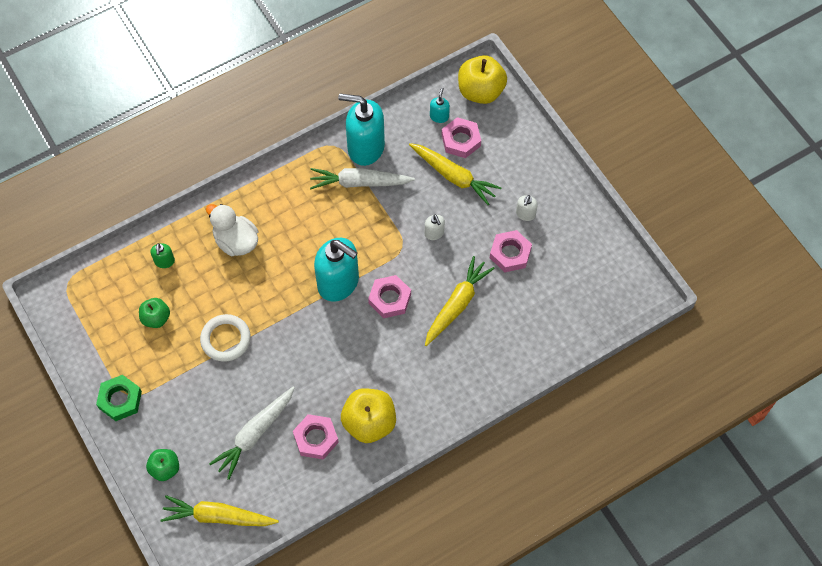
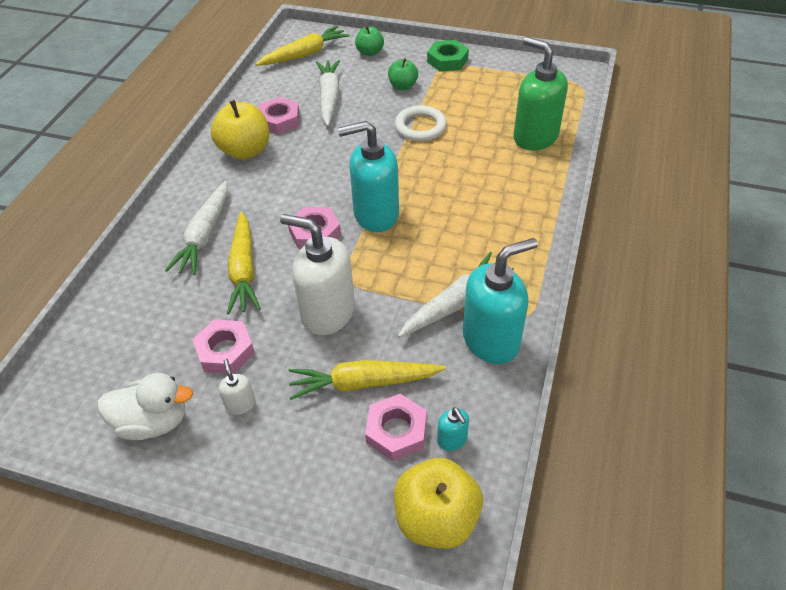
camera: 140 degrees right, 15 degrees down
green apple [139,298,170,328] -> green apple moved to [388,58,418,90]
green soap dispenser [150,243,175,268] -> green soap dispenser [514,37,568,150], size x2.30
white duck [206,204,258,256] -> white duck moved to [97,373,193,440]
white soap dispenser [425,214,445,240] -> white soap dispenser [280,214,355,335], size x2.30
none -> white carrot [165,181,228,275]

